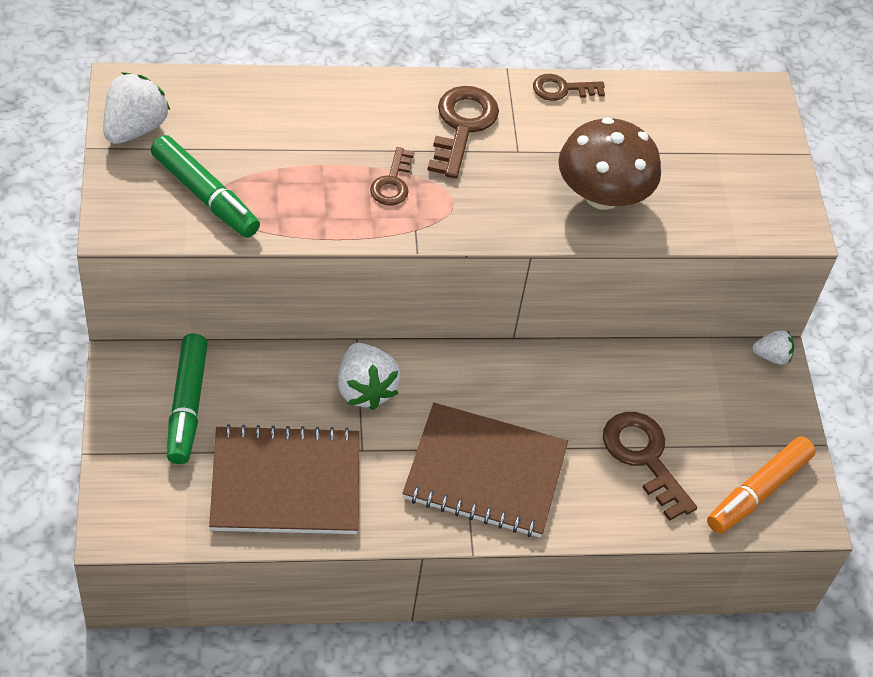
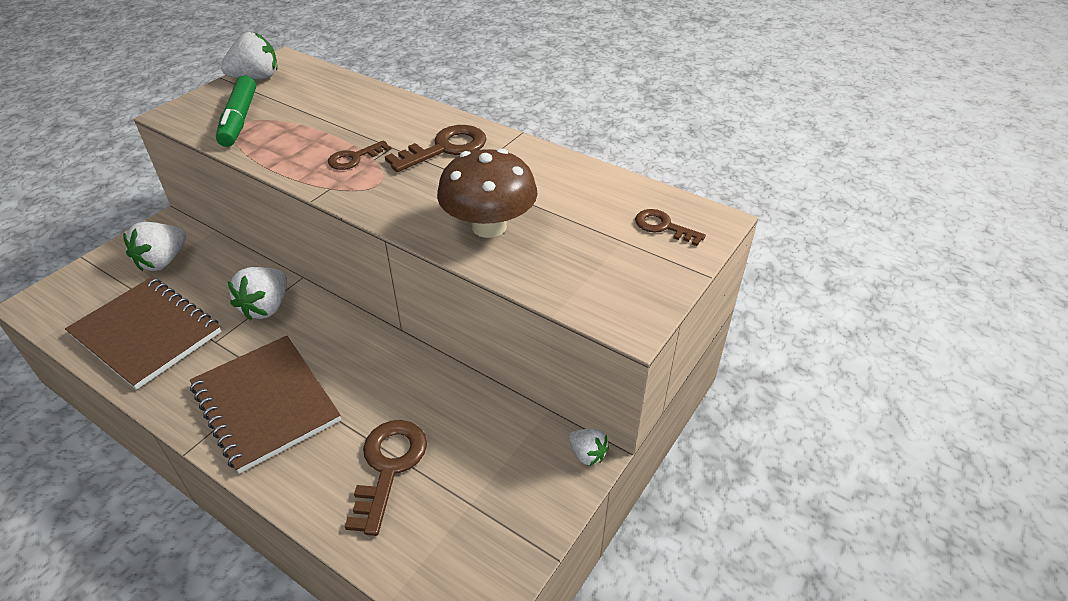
camera: 45 degrees right, 10 degrees down
green marker [167,334,208,464] -> white strawberry [123,222,186,271]
brown key [533,74,605,101] -> brown key moved to [635,209,706,246]
orange marker [707,436,816,534] -> none

